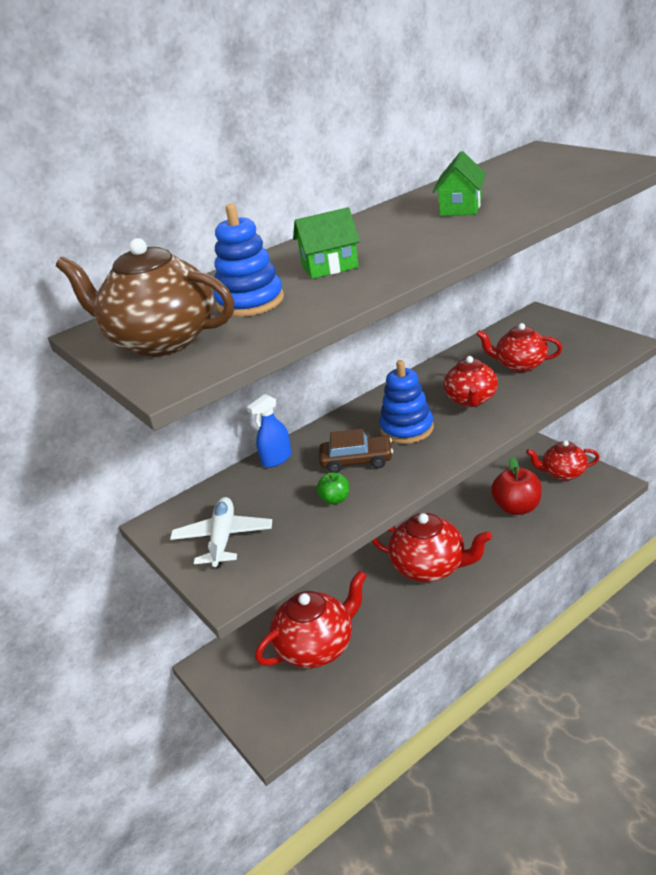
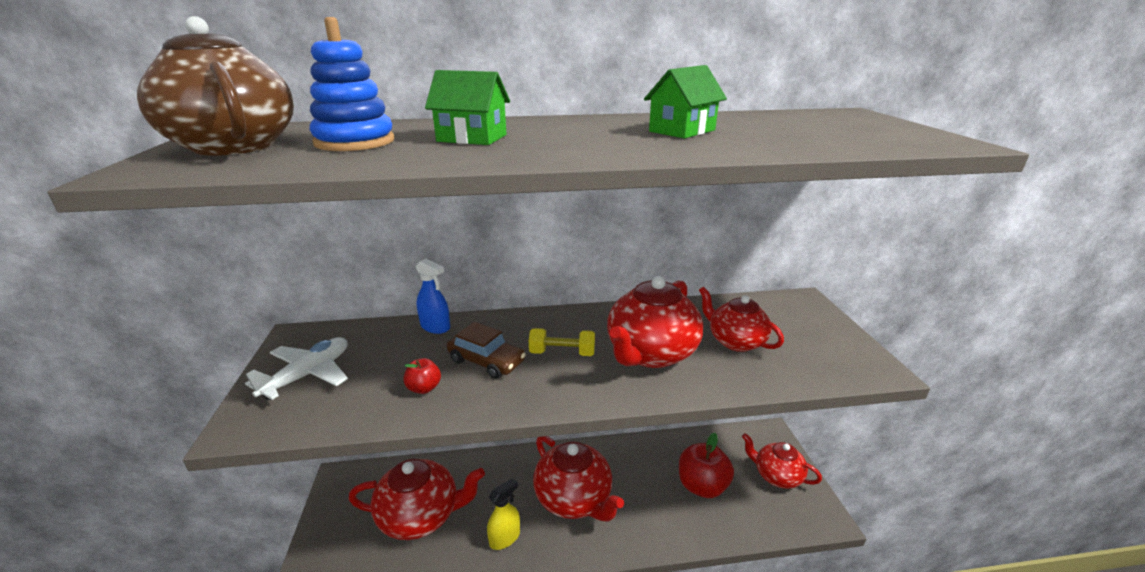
camera: 25 degrees right, 5 degrees down
blue spray bottle [247,394,292,468] -> blue spray bottle turned 135 degrees counterclockwise [416,259,450,334]
green apple [316,472,349,505] -> red apple [403,358,441,394]
blue stacking toy [379,360,434,444] -> yellow dumbbell [529,328,595,356]
red teapot [444,355,498,407] -> red teapot [607,276,703,368], size x1.55
none -> yellow spray bottle [487,478,520,550]

